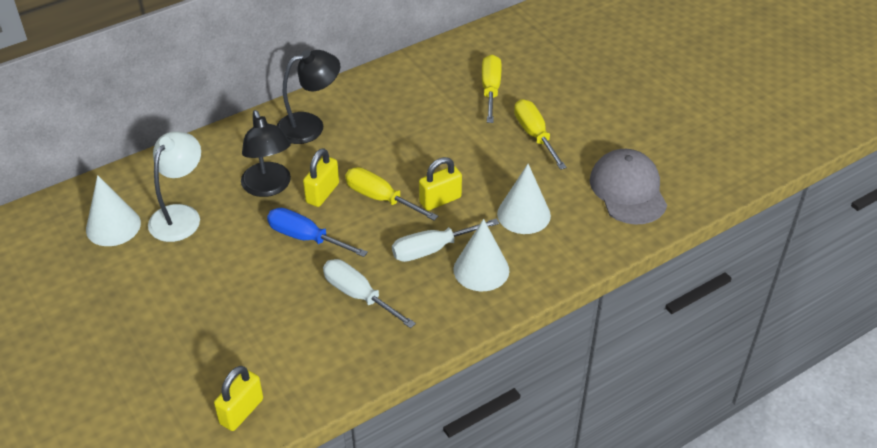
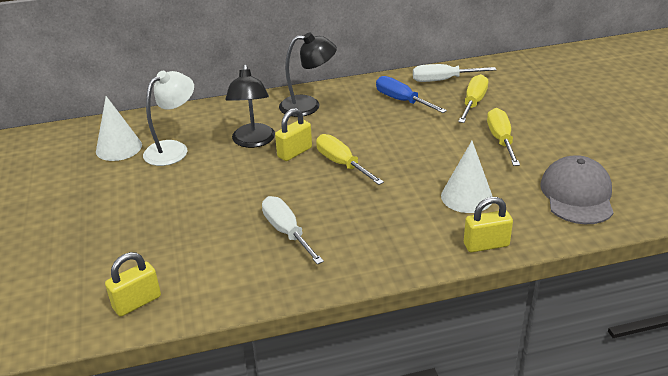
camera: 20 degrees right, 10 degrees down
blue screwdriver [267,208,368,257] -> blue screwdriver moved to [376,76,447,113]
white screwdriver [392,218,499,262] -> white screwdriver moved to [413,64,496,82]
yellow padlock [419,157,462,211] -> yellow padlock moved to [464,197,513,252]
white cone [453,219,509,291] -> none

